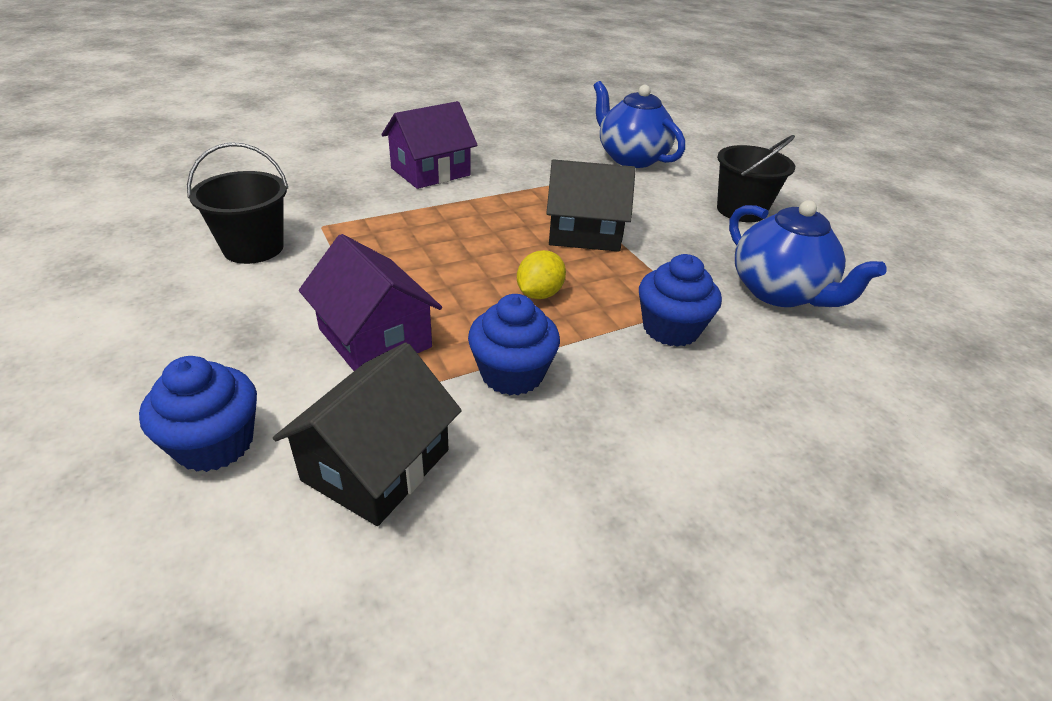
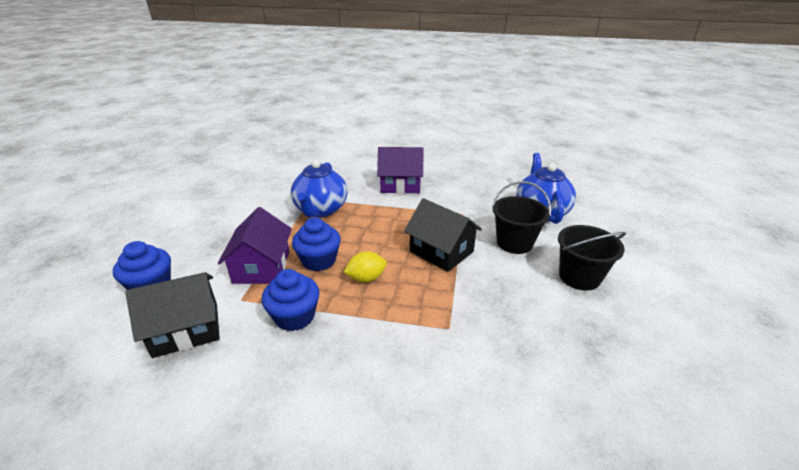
camera: 40 degrees right, 5 degrees down
black bucket [187,142,288,264] -> black bucket moved to [492,181,551,254]
blue cupcake [639,254,722,347] -> blue cupcake moved to [292,218,340,271]
blue teapot [729,200,886,307] -> blue teapot moved to [291,160,348,217]

